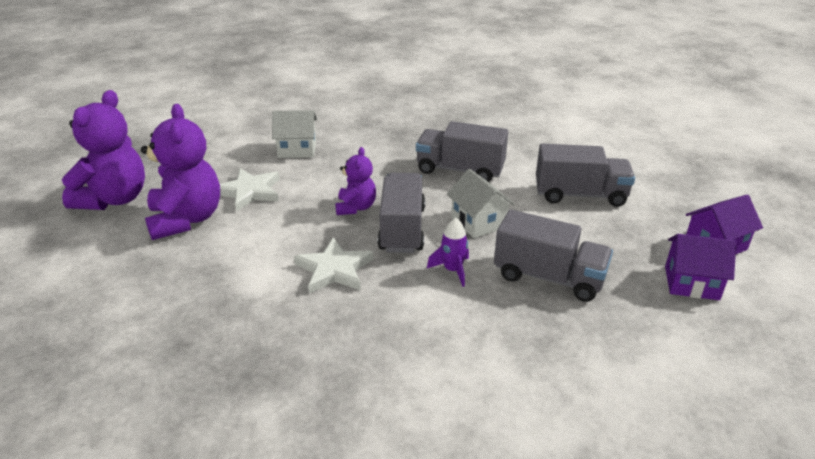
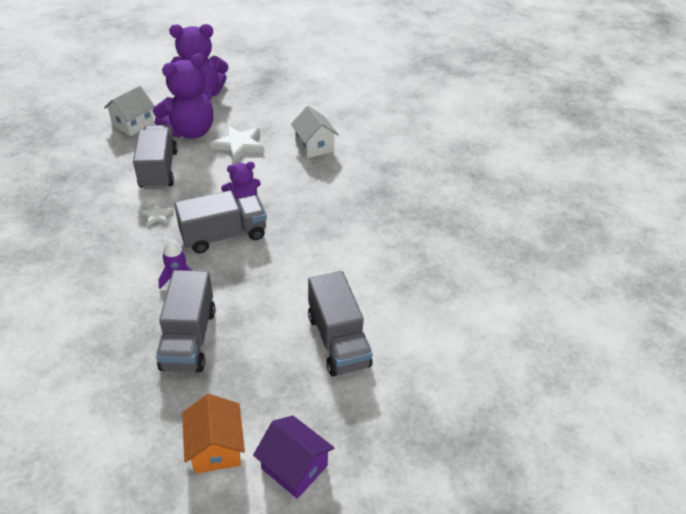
camera: 65 degrees right, 10 degrees up
white star [294,237,374,294] -> white star [140,203,174,226], size x0.53
grey truck [416,121,508,182] -> grey truck moved to [133,125,178,190]
white house [447,169,515,238] -> white house moved to [104,86,155,136]
purple house [665,234,736,300] -> orange house [182,394,245,474]

